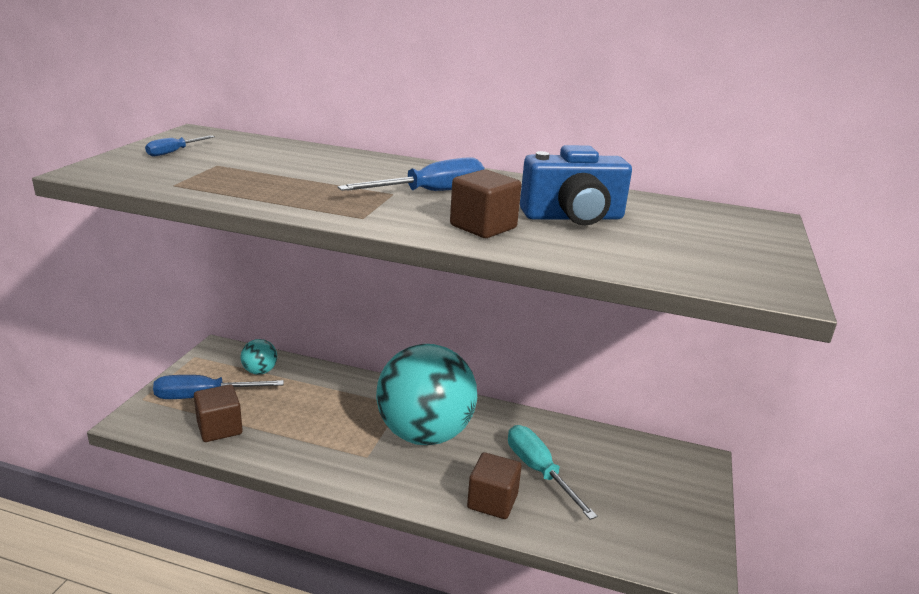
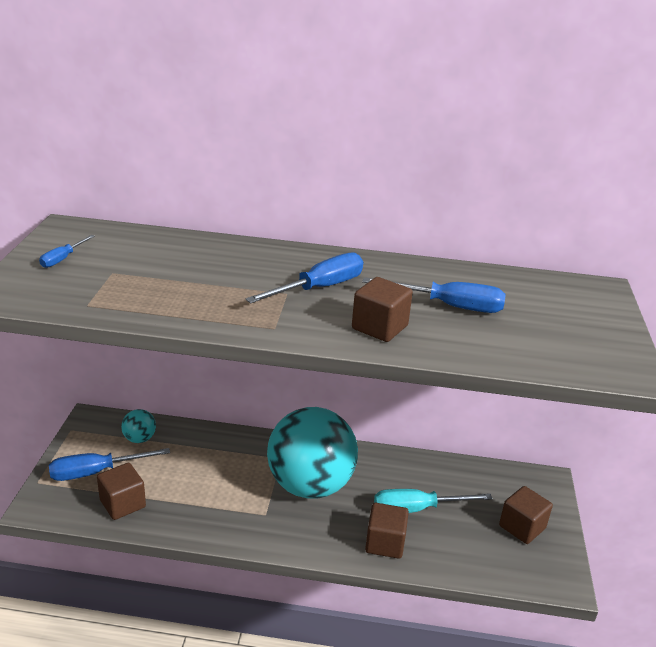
camera: 10 degrees left, 5 degrees up
turquoise screwdriver [508,425,597,520] -> turquoise screwdriver turned 60 degrees counterclockwise [374,489,493,513]
blue camera [520,145,632,225] -> blue screwdriver [362,277,506,313]
none -> brown cube [499,486,553,544]

